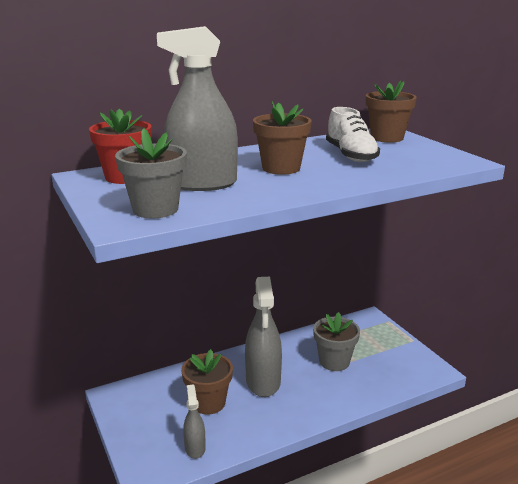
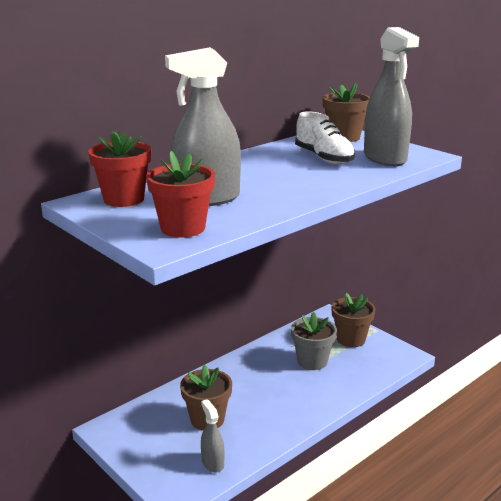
camera: 15 degrees left, 0 degrees up
grey flower pot [115,128,187,218] -> red flower pot [146,151,215,238]
grey spray bottle [245,277,282,397] -> grey spray bottle moved to [364,27,419,166]
brown flower pot [253,101,312,175] -> brown flower pot moved to [331,293,375,347]

